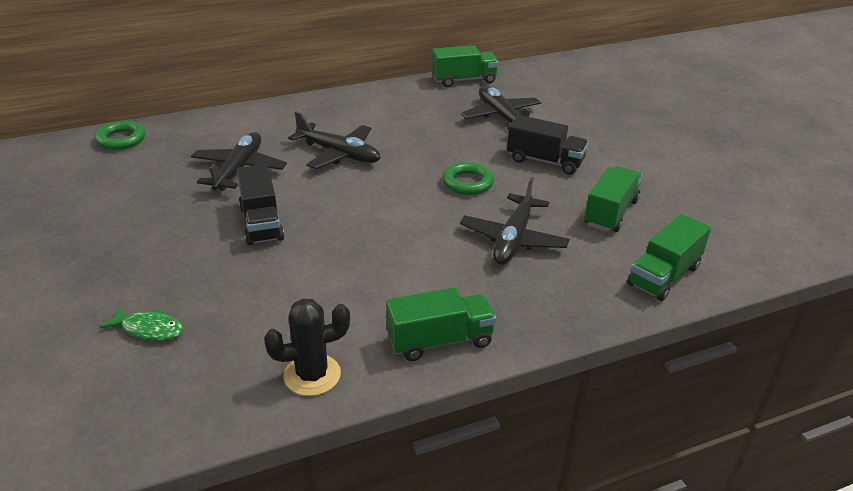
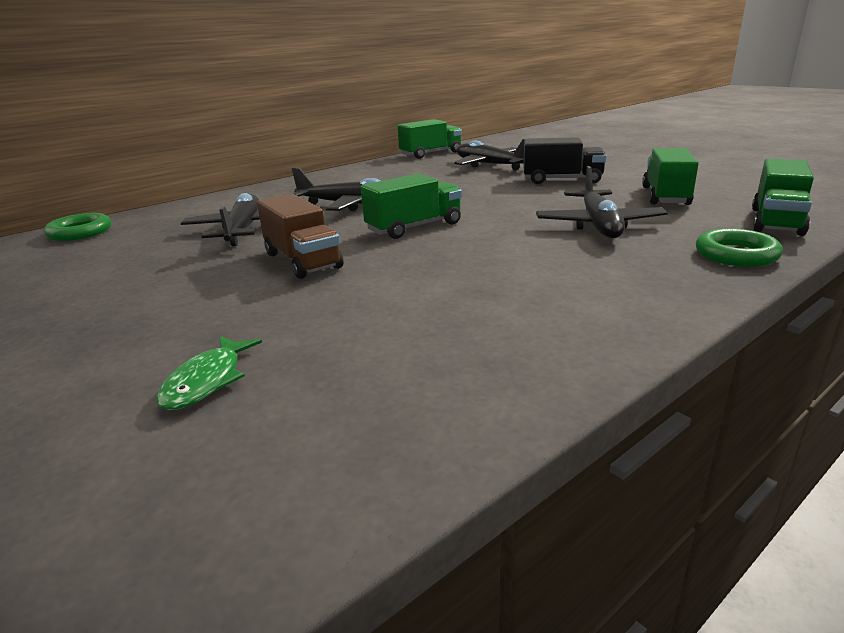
camera: 15 degrees left, 10 degrees down
green fish [100,307,184,341] -> green fish turned 105 degrees clockwise [156,336,262,410]
black truck [237,164,285,245] -> brown truck [257,193,343,279]
black cactus [264,298,350,396] -> none
green truck [386,288,496,361] -> green truck moved to [361,173,462,239]
green ring [442,162,494,195] -> green ring moved to [696,228,783,267]

